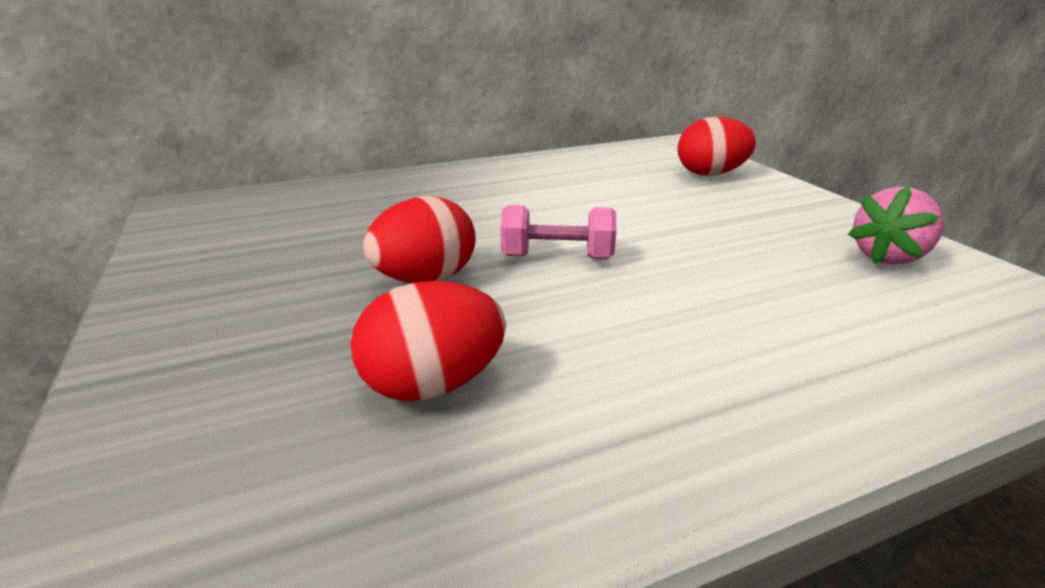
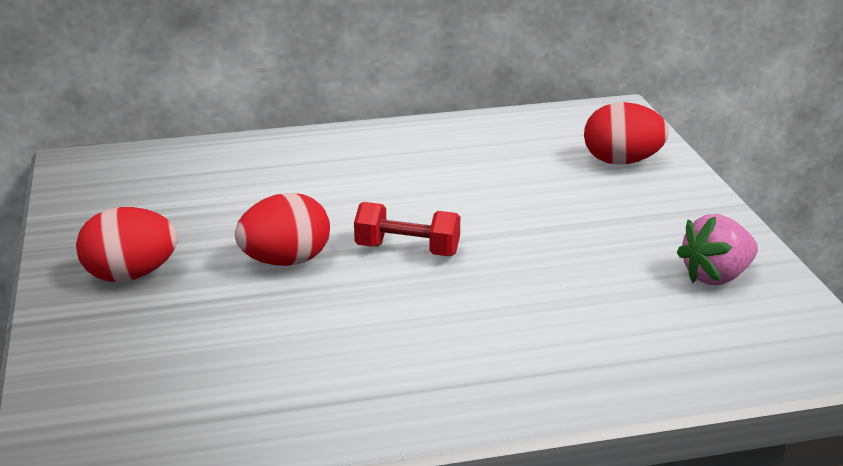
camera: 10 degrees right, 0 degrees up
red egg [351,281,506,401] -> red egg moved to [76,207,177,282]
pink dumbbell [500,205,616,259] -> red dumbbell [354,202,460,256]

